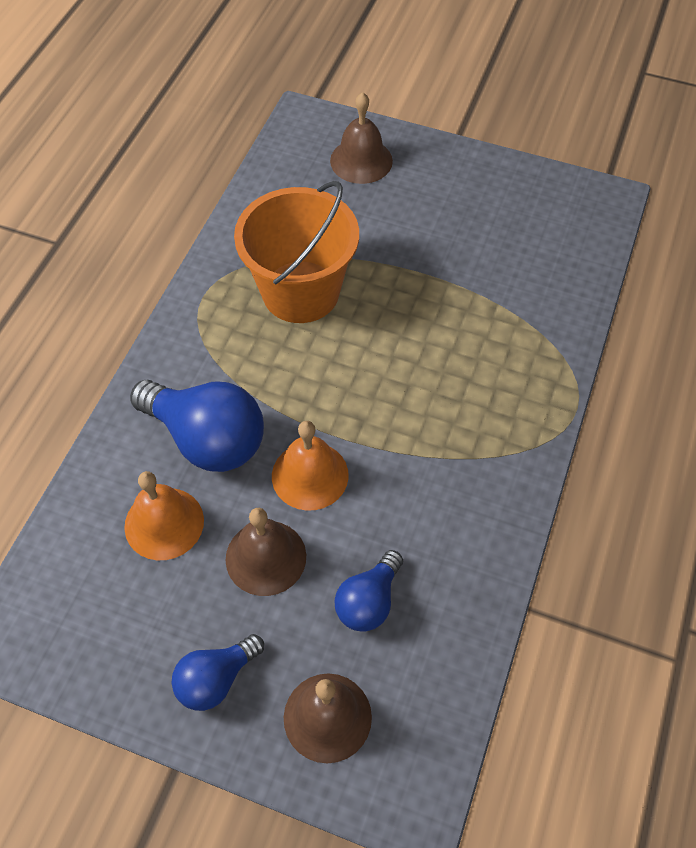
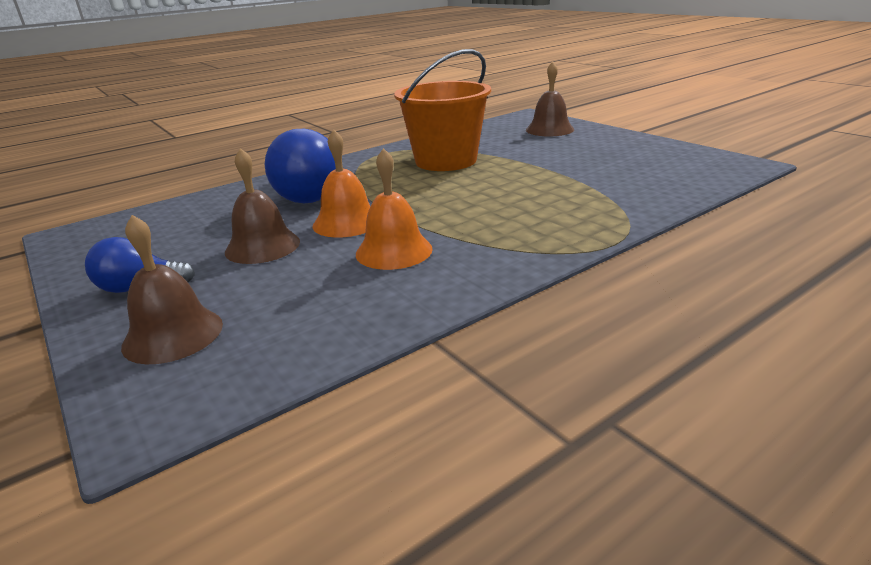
camera: 35 degrees right, 30 degrees down
orange bell [124,471,204,560] -> orange bell moved to [356,148,433,270]
blue light bulb [335,550,403,632] -> none

